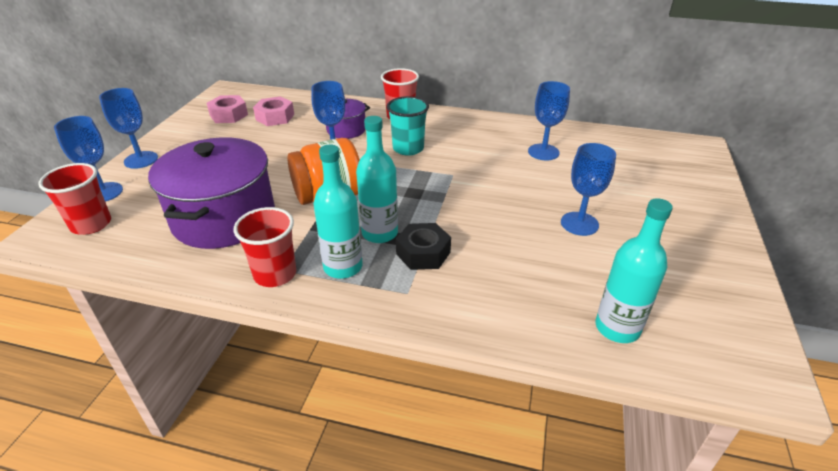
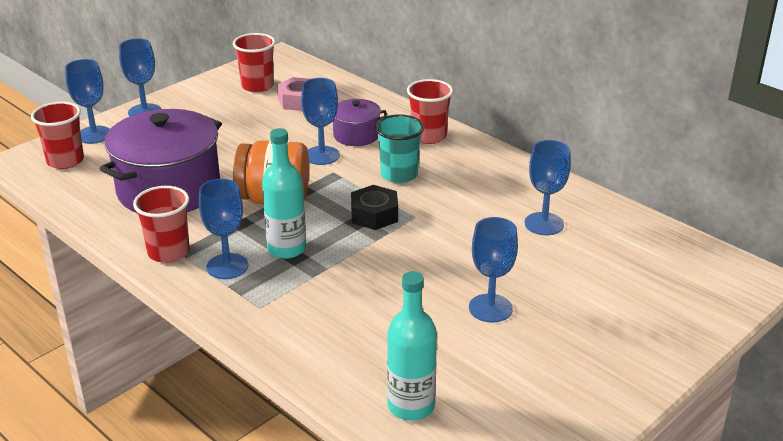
camera: 30 degrees right, 5 degrees down
pink nut [207,95,248,123] -> red cup [233,33,276,93]
turquoise bottle [313,145,363,279] -> blue goblet [199,179,248,279]
black nut [396,223,451,270] -> black nut moved to [351,185,398,230]

